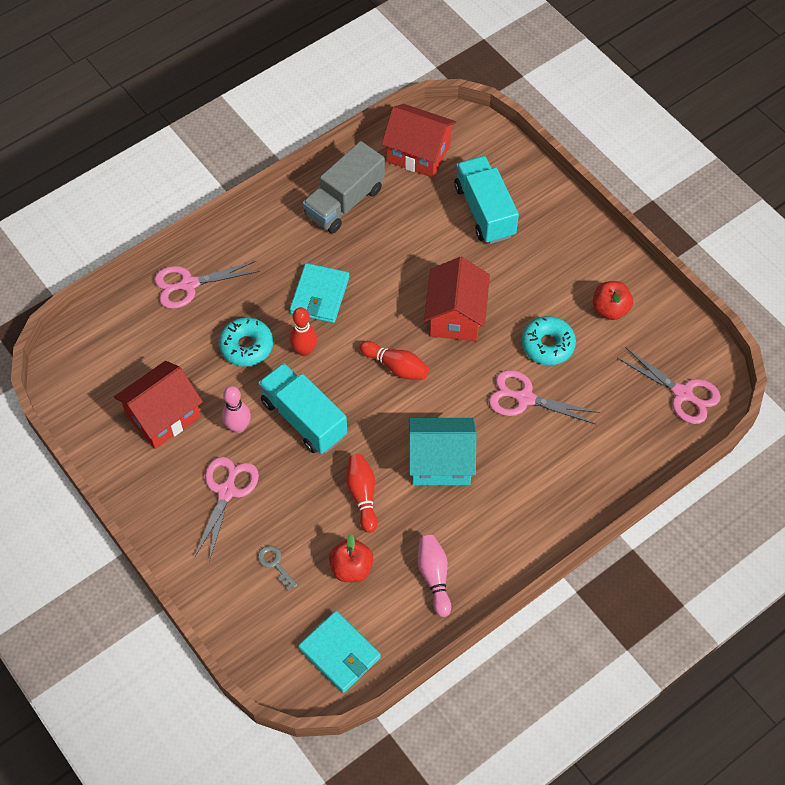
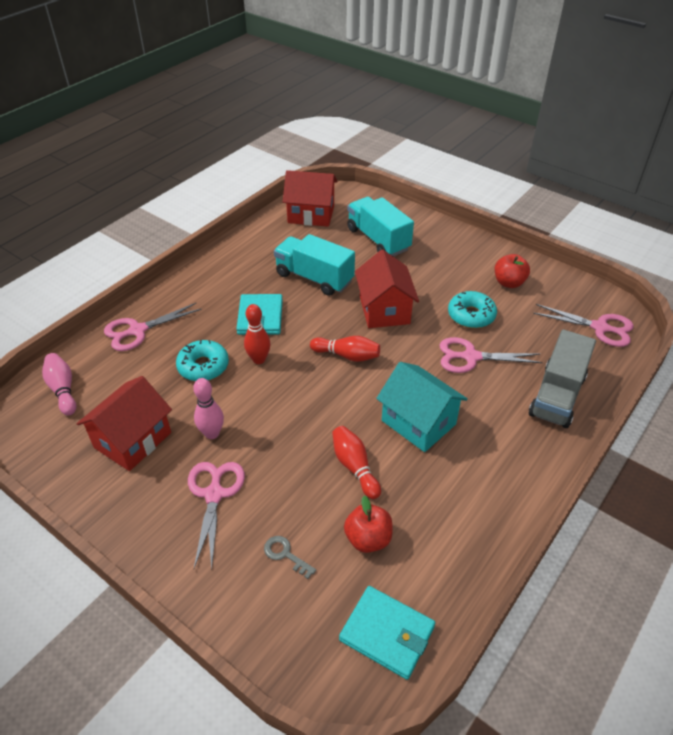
camera: 15 degrees left, 15 degrees down
turquoise truck [258,363,347,454] -> turquoise truck moved to [274,234,355,296]
grey truck [303,141,385,233] -> grey truck moved to [529,329,596,428]
turquoise house [409,418,476,485] -> turquoise house turned 60 degrees clockwise [376,362,468,452]
pink bowling pin [417,535,451,617] -> pink bowling pin moved to [42,353,76,415]

